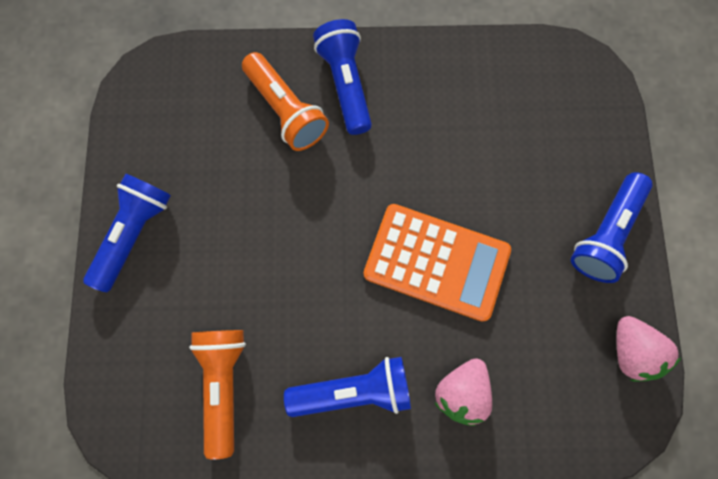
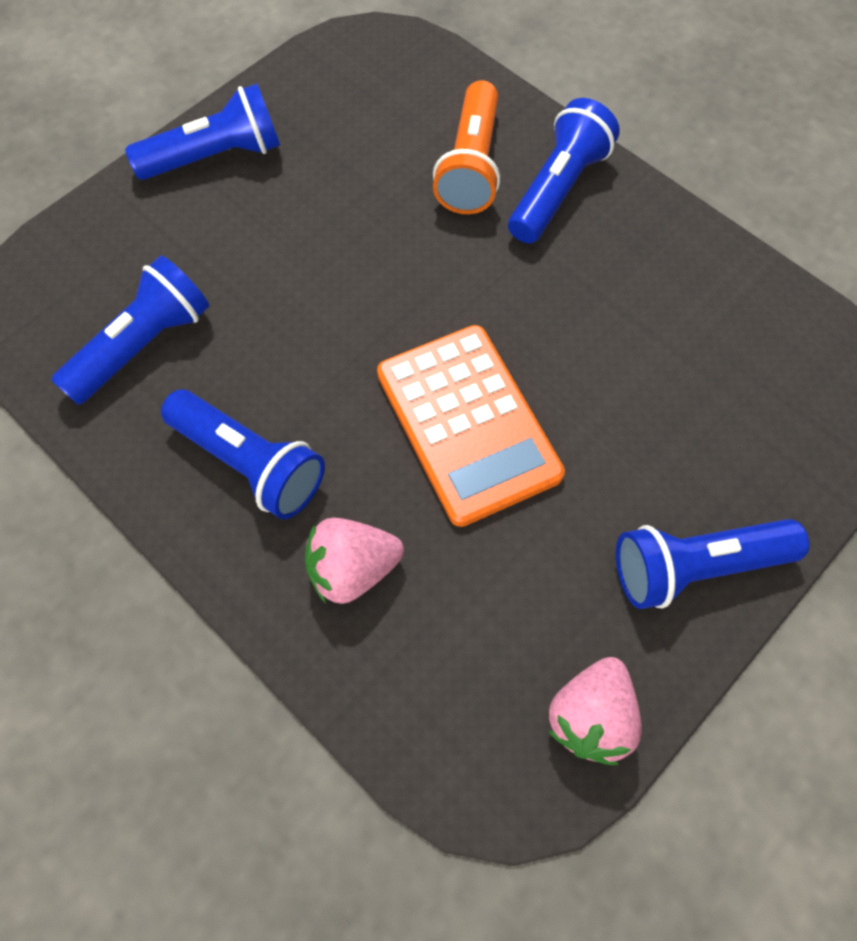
camera: 45 degrees right, 10 degrees down
orange flashlight [189,330,246,460] -> blue flashlight [51,255,209,405]

